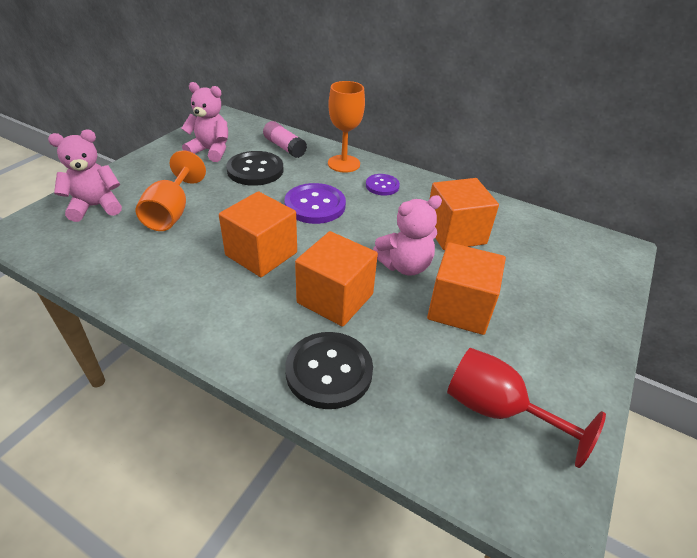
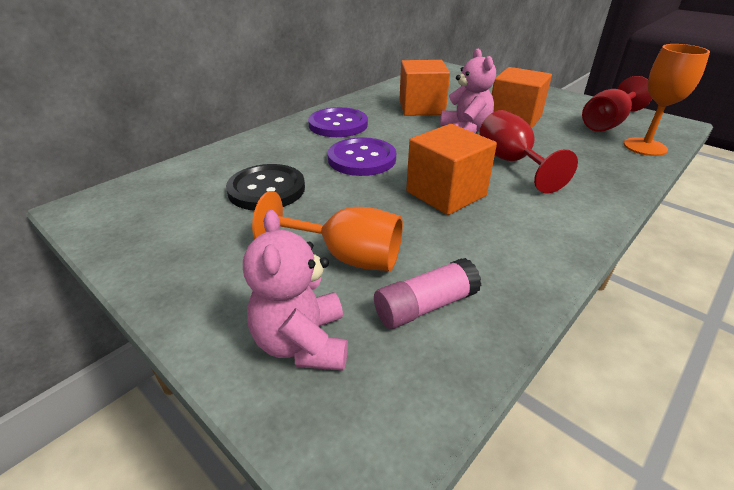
camera: 75 degrees left, 5 degrees down
pink teddy bear [181,82,228,162] -> none
pink glue stick [263,121,307,158] -> pink glue stick moved to [374,258,481,329]
black button [285,332,373,409] -> none
orange cube [295,231,378,327] -> red goblet [479,110,578,193]
orange goblet [328,81,365,173] -> orange goblet moved to [623,44,710,156]
purple button [366,174,400,196] -> purple button [308,107,368,137], size x1.69

